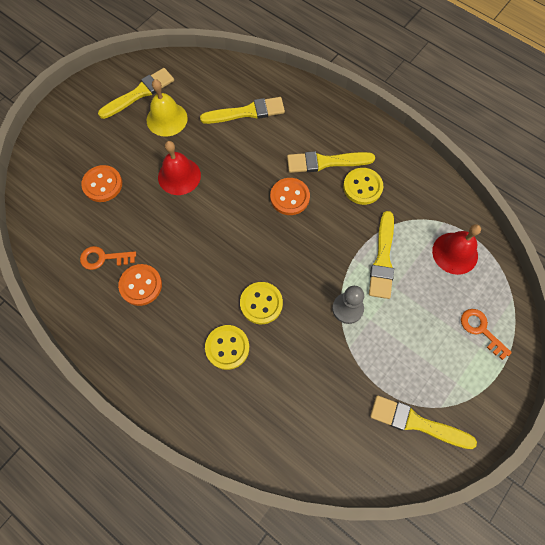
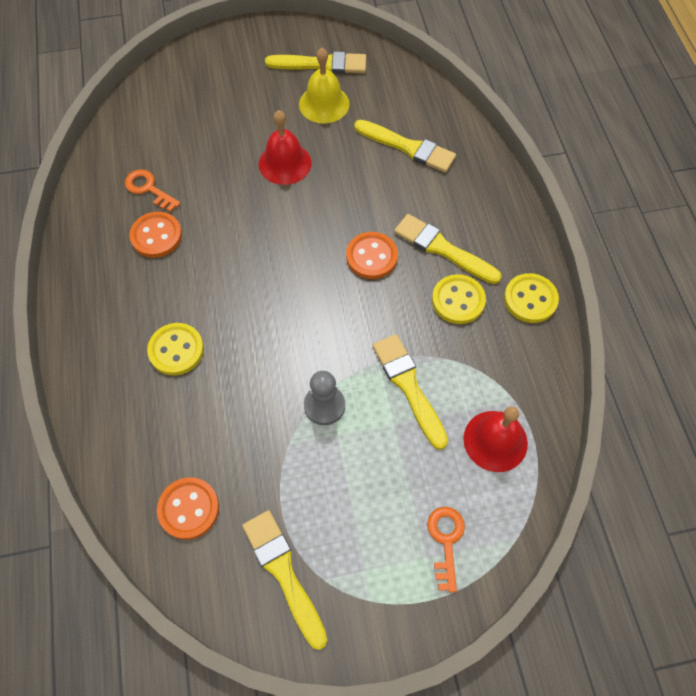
camera: 40 degrees right, 5 degrees down
orange button [81,165,122,202] -> orange button moved to [157,477,219,540]
yellow button [240,282,283,324] -> yellow button moved to [504,273,559,323]
yellow brush [369,211,394,299] -> yellow brush turned 105 degrees clockwise [373,334,448,450]

